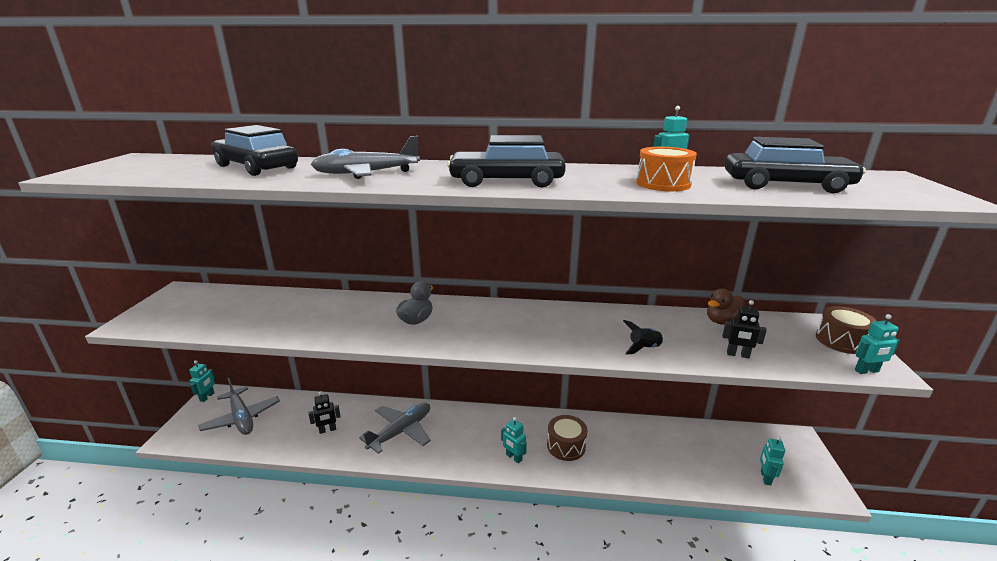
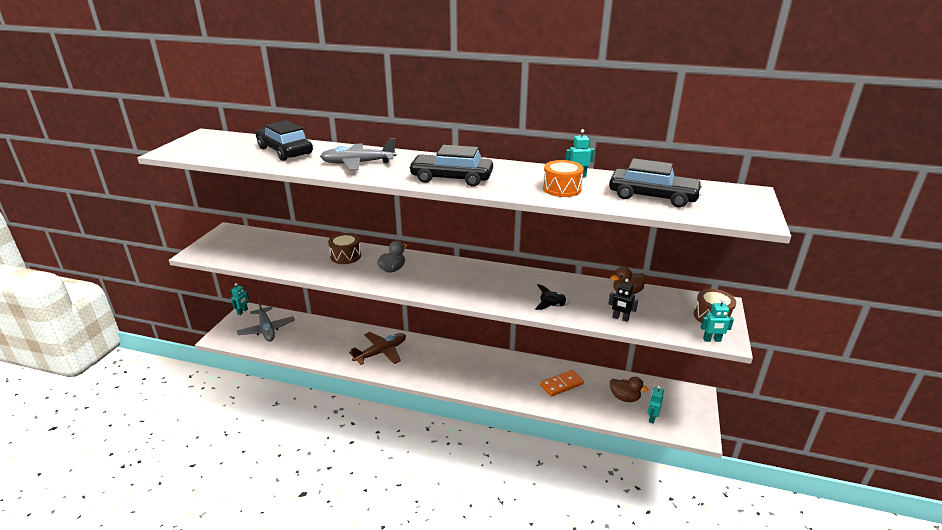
camera: 10 degrees right, 5 degrees up
black robot [308,391,341,434] -> none
grey plane [359,403,431,454] -> brown plane [349,332,406,365]
turquoise robot [501,417,527,464] -> none
brown drum [547,415,587,461] -> brown drum moved to [328,233,361,264]
none -> orange domino [540,370,584,397]
none -> brown duck [610,377,649,402]

